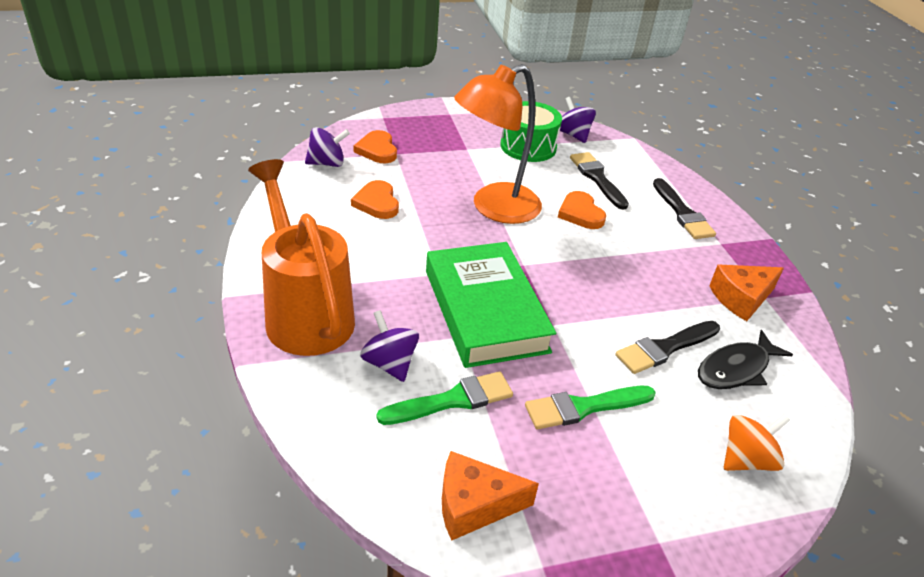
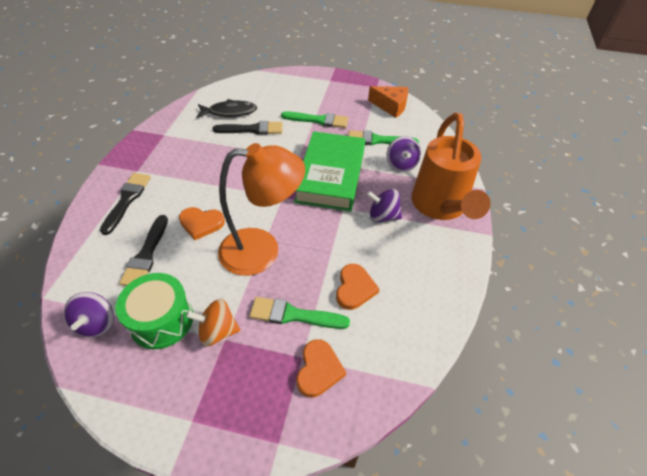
camera: 150 degrees left, 10 degrees up
purple spinning top [305,127,350,167] -> purple spinning top moved to [366,189,402,223]
orange heart [558,191,606,229] -> orange heart turned 90 degrees clockwise [179,207,225,240]
orange cheese [709,265,784,321] -> none
orange spinning top [724,414,790,471] -> orange spinning top moved to [186,299,240,346]
none -> green brush [249,297,350,329]

